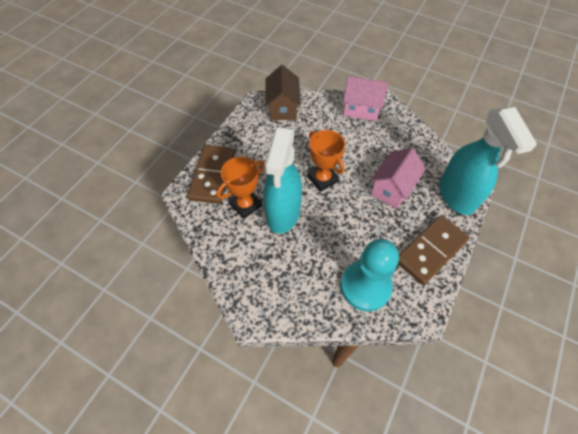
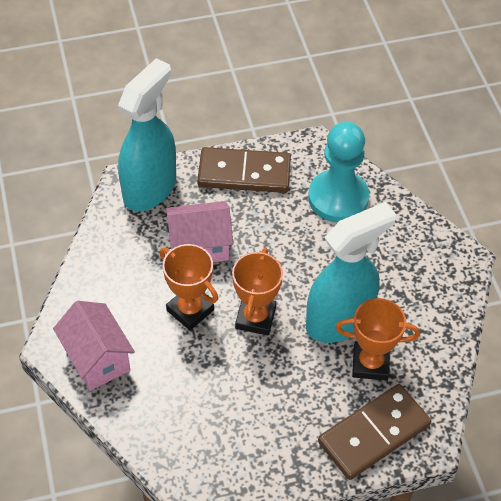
camera: 135 degrees left, 5 degrees down
brown house [265,65,301,120] -> none
none -> orange trophy [160,244,218,330]

